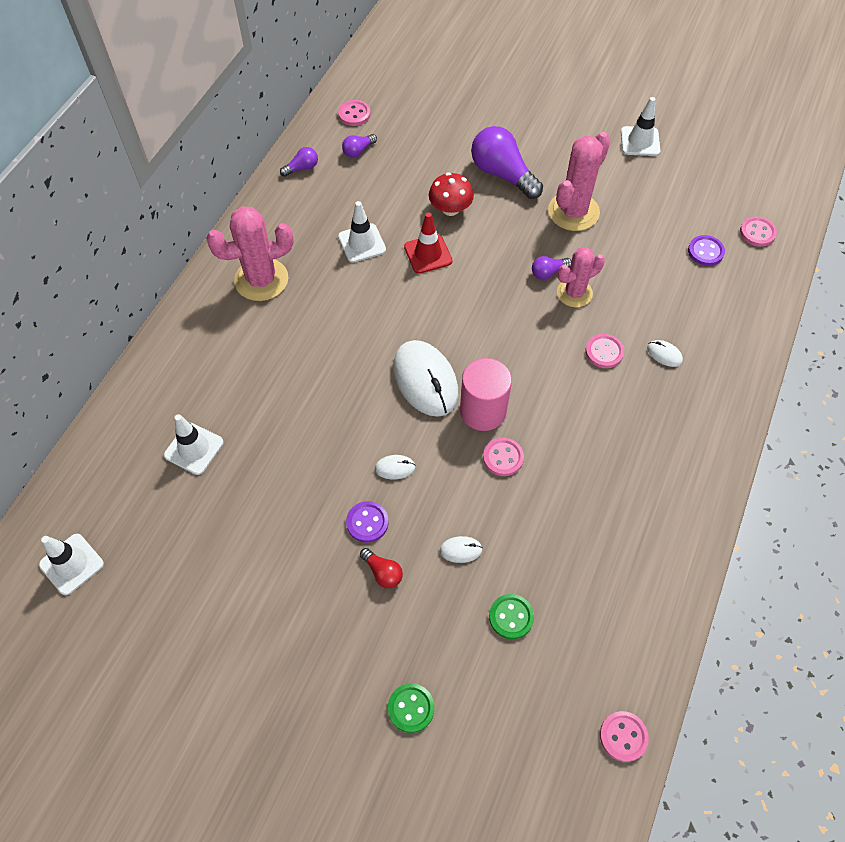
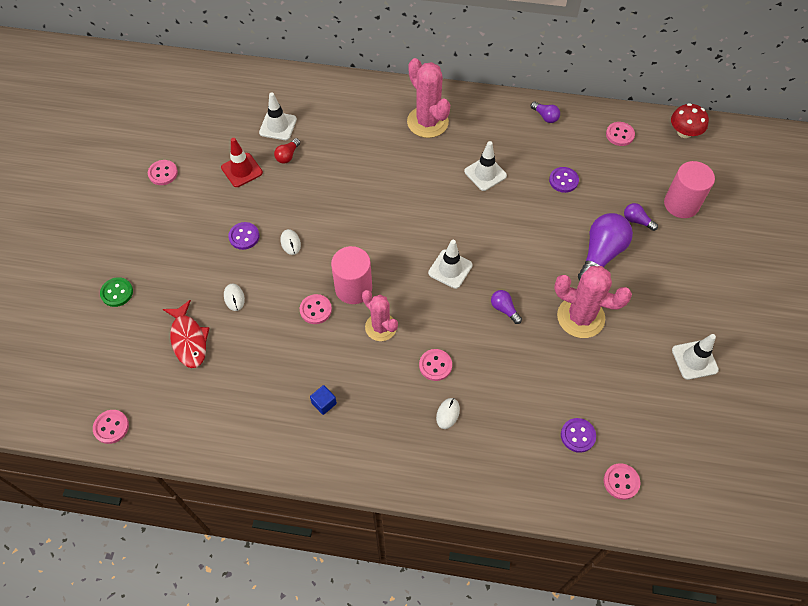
camera: 75 degrees right, 0 degrees up
white traffic cone [39,534,104,595] -> white traffic cone moved to [428,240,473,289]
purple light bulb [342,134,377,158] -> purple light bulb moved to [624,203,658,231]
red light bulb [360,548,403,588] -> red light bulb moved to [274,138,300,164]
white mouse [393,340,458,417] -> none
red traffic cone [404,212,453,274] -> red traffic cone moved to [221,138,263,187]
red mushroom [429,172,474,216] -> red mushroom moved to [671,103,709,138]
green button [489,594,534,639] -> red fish [163,300,210,368]
pink cactus [557,247,605,307] -> pink cactus moved to [362,290,398,341]
none -> pink button [148,160,178,185]
none -> blue cube [310,385,337,415]
none -> purple button [549,167,579,193]
none -> pink cylinder [664,161,715,218]

